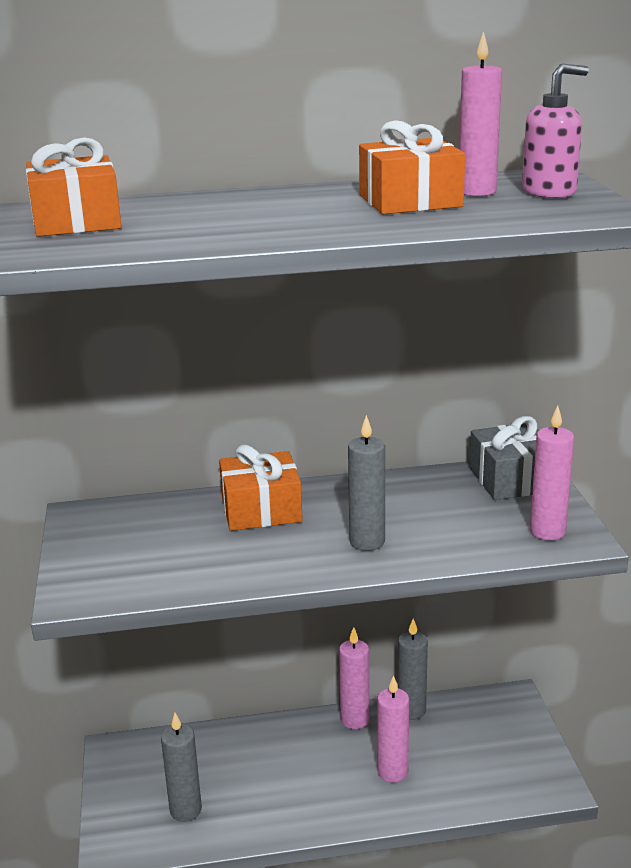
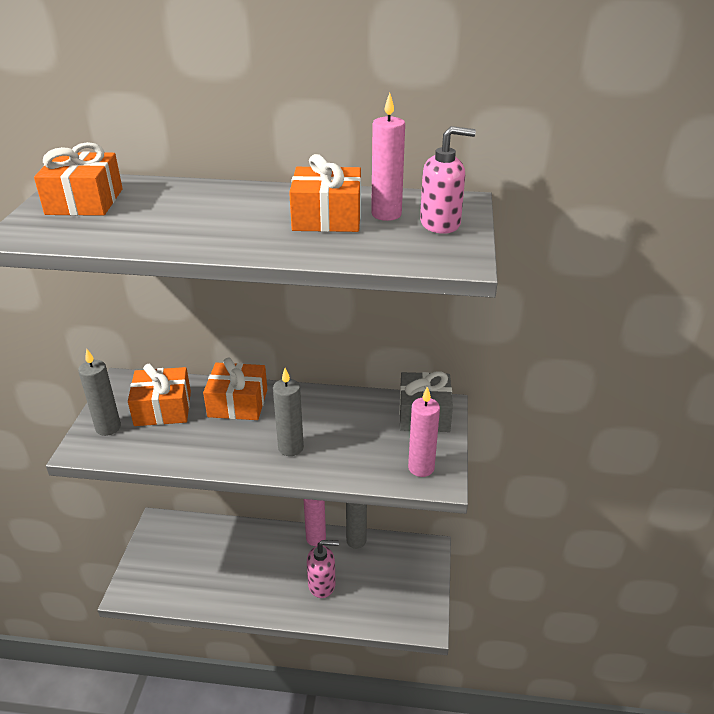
camera: 15 degrees right, 10 degrees up
grey candle [161,713,202,822] -> grey candle moved to [78,349,121,436]
pink candle [377,675,409,783] -> pink soap dispenser [307,540,339,598]
none -> orange gift [128,364,191,426]

